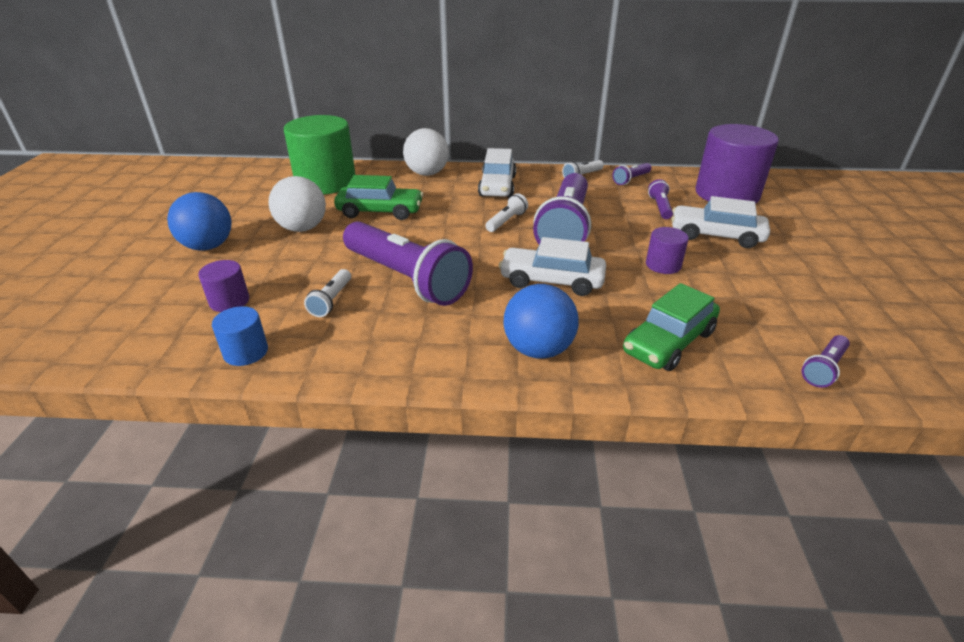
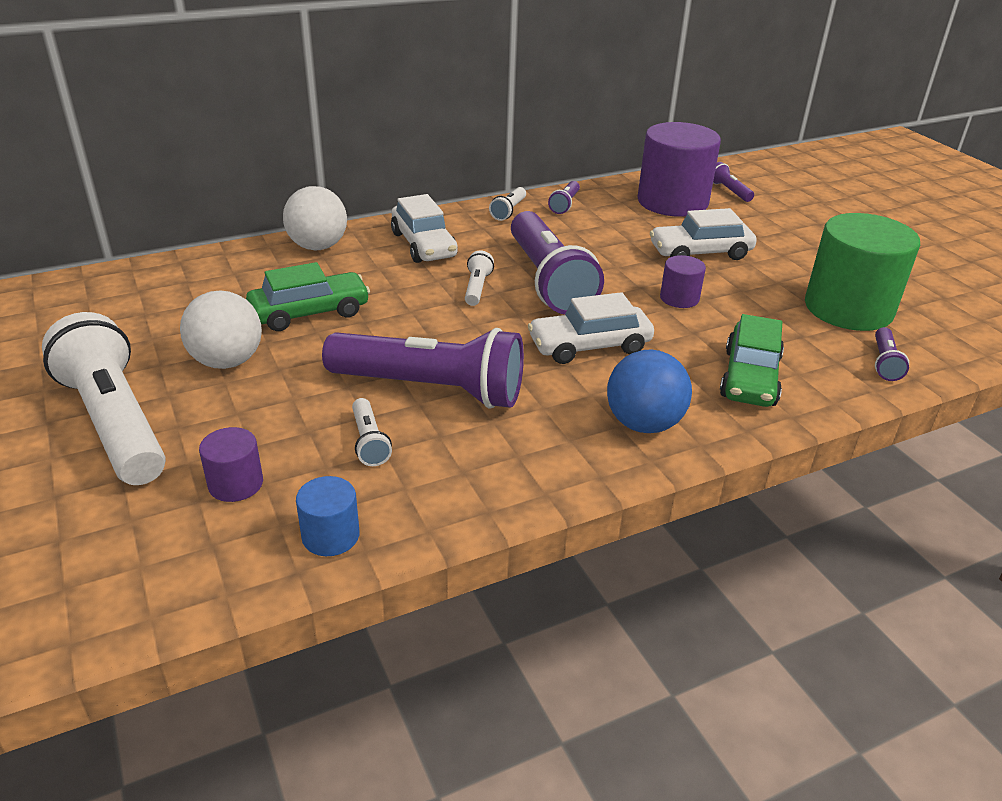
camera: 30 degrees left, 0 degrees up
blue ball [167,192,231,251] -> white flashlight [42,312,166,485]
green cylinder [284,115,355,195] -> green cylinder moved to [805,213,920,331]
purple flashlight [648,179,673,219] -> purple flashlight moved to [713,162,754,202]

